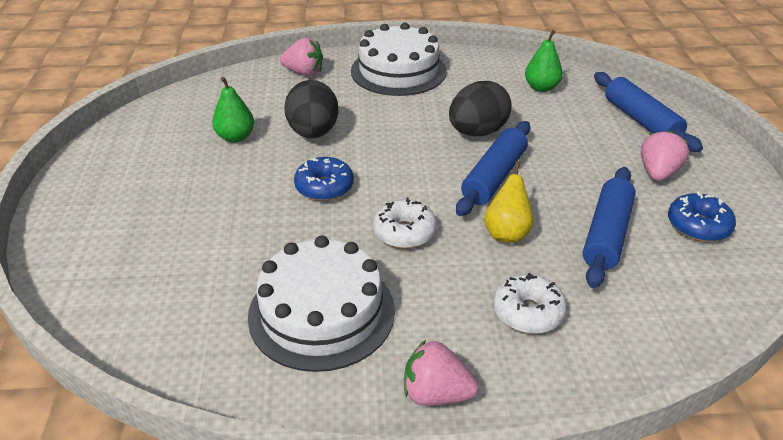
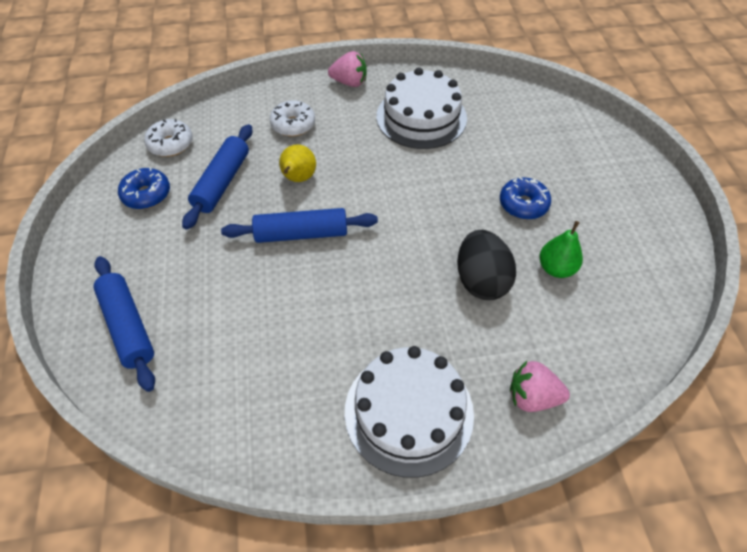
camera: 175 degrees right, 15 degrees up
blue donut [294,157,354,201] -> blue donut moved to [500,177,551,220]
white donut [373,198,437,249] -> white donut moved to [144,119,193,157]
black egg [449,81,512,136] -> none
blue rolling pin [456,121,530,216] -> blue rolling pin turned 60 degrees clockwise [221,208,378,243]
green pear [525,30,563,92] -> none
pink strawberry [641,130,689,181] -> none

